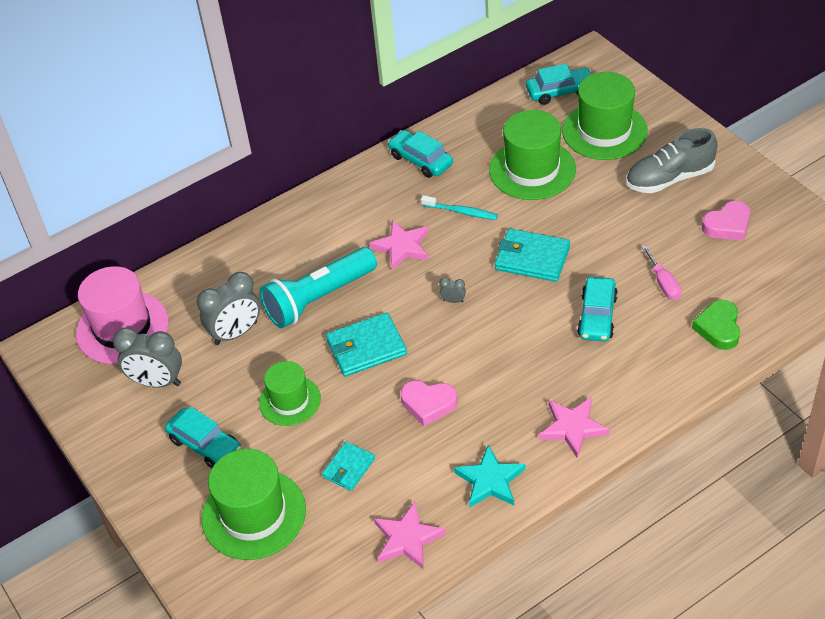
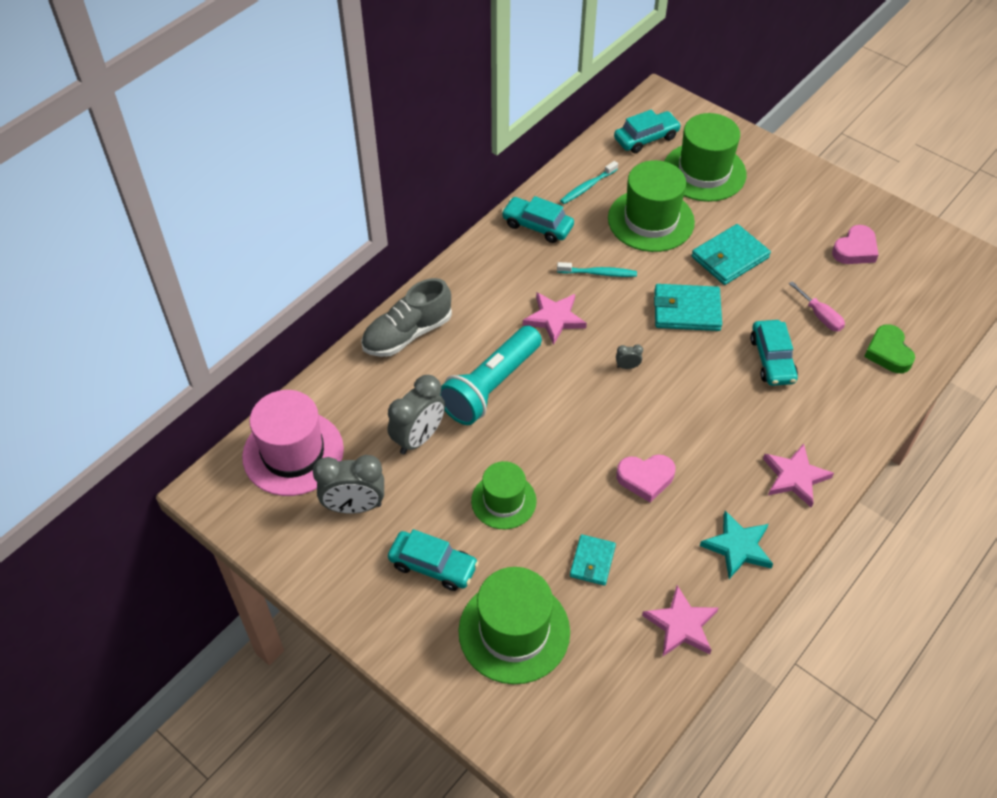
camera: 20 degrees left, 5 degrees up
turquoise wallet [326,313,407,376] -> turquoise wallet moved to [691,224,771,285]
grey shoe [626,128,717,193] -> grey shoe moved to [361,278,452,357]
none -> turquoise toothbrush [560,161,618,204]

